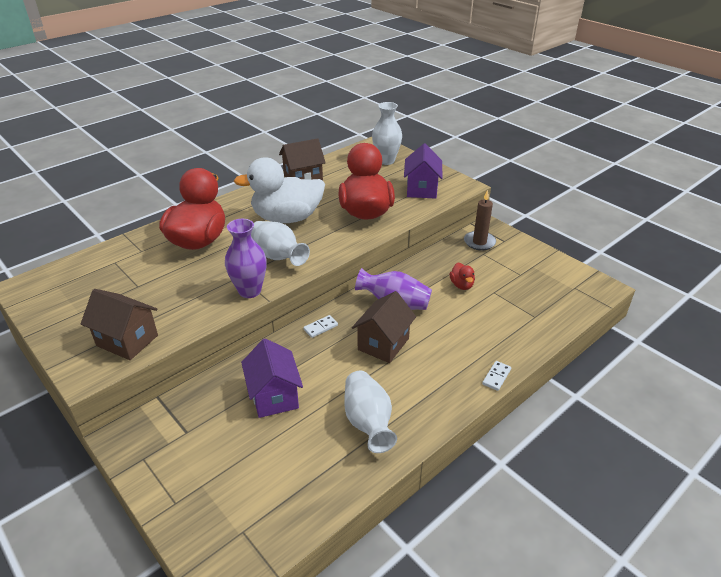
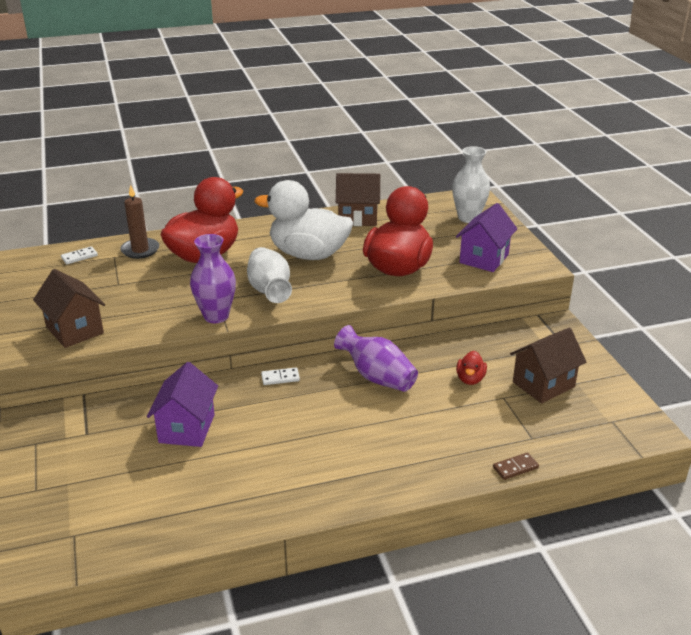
camera: 25 degrees right, 5 degrees down
white vase [344,371,397,453] -> none
brown house [352,291,416,363] -> brown house moved to [510,328,586,404]
brown candle [464,190,496,250] -> brown candle moved to [120,185,159,259]
white domino [482,361,511,391] -> white domino moved to [61,246,98,264]
none -> brown domino [493,453,539,480]

